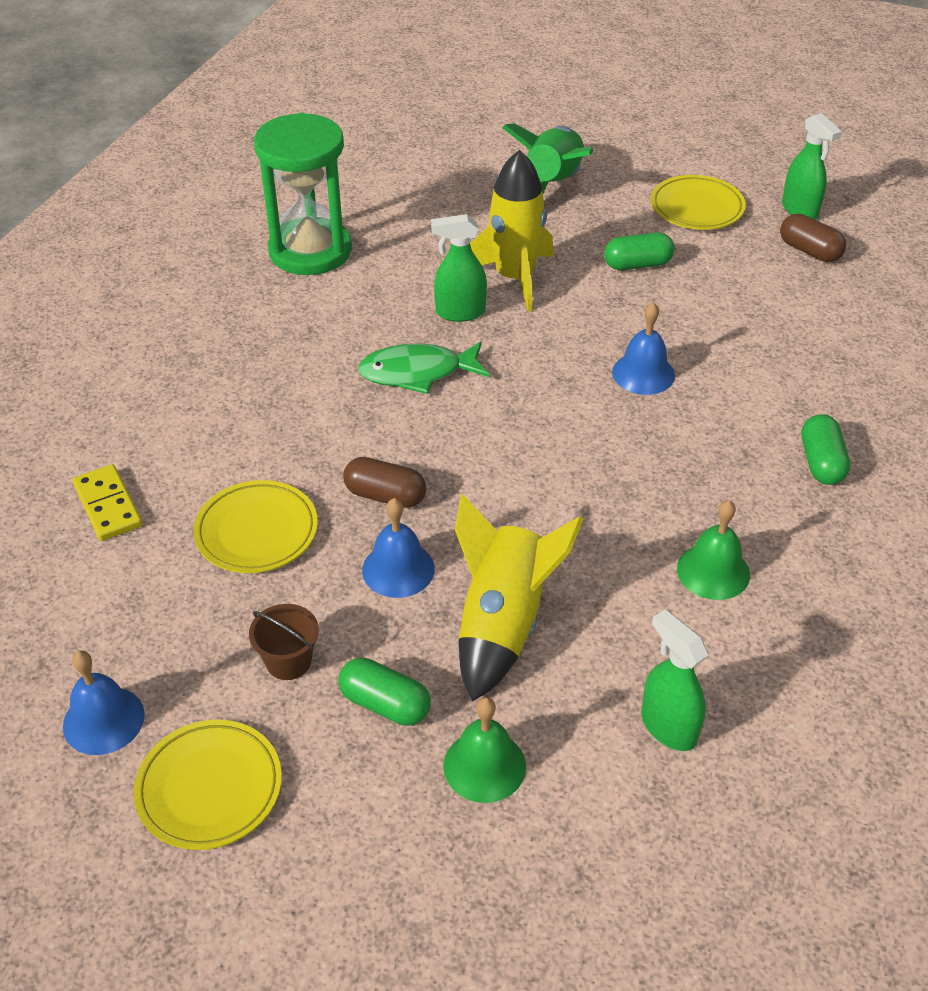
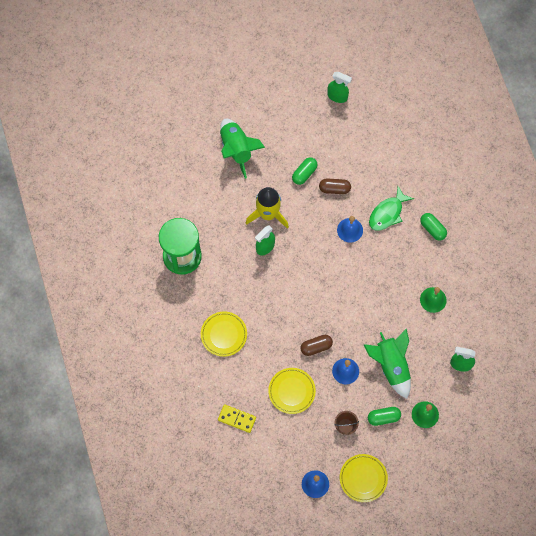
camera: 40 degrees left, 25 degrees up
green fish [358,341,490,394] -> green fish moved to [369,186,414,231]
yellow rocket [455,494,583,701] -> green rocket [363,329,411,399]
yellow plate [651,175,746,230] -> yellow plate moved to [201,311,247,357]
brown capsule [780,214,846,262] -> brown capsule moved to [319,178,351,194]

